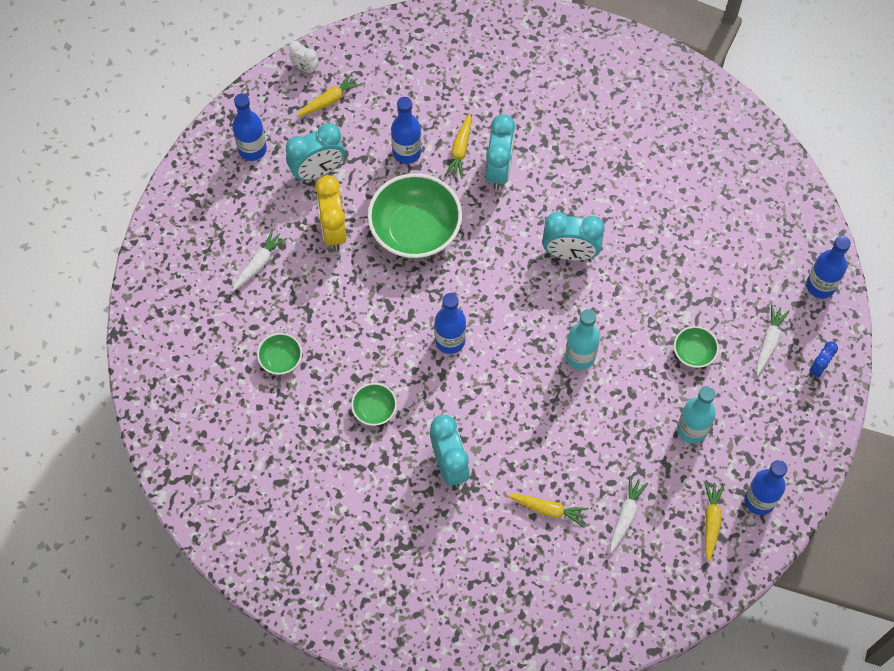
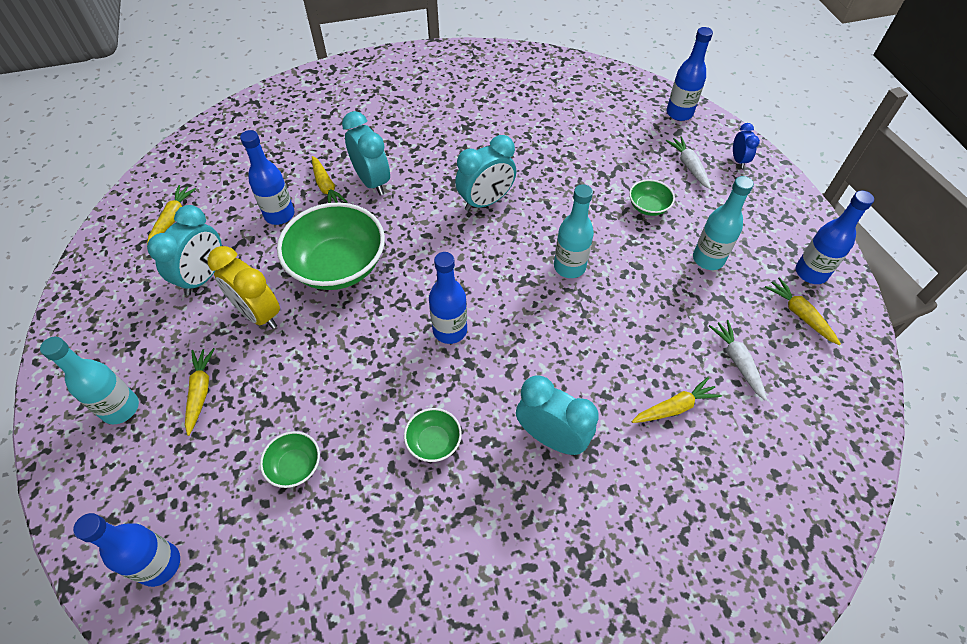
camera: 40 degrees left, 10 degrees down
blue bottle [232,94,267,161] -> blue bottle moved to [73,513,180,587]
white carrot [232,229,287,291] -> yellow carrot [185,348,215,436]
white clock [289,41,319,74] -> none
none -> turquoise bottle [40,337,139,425]

